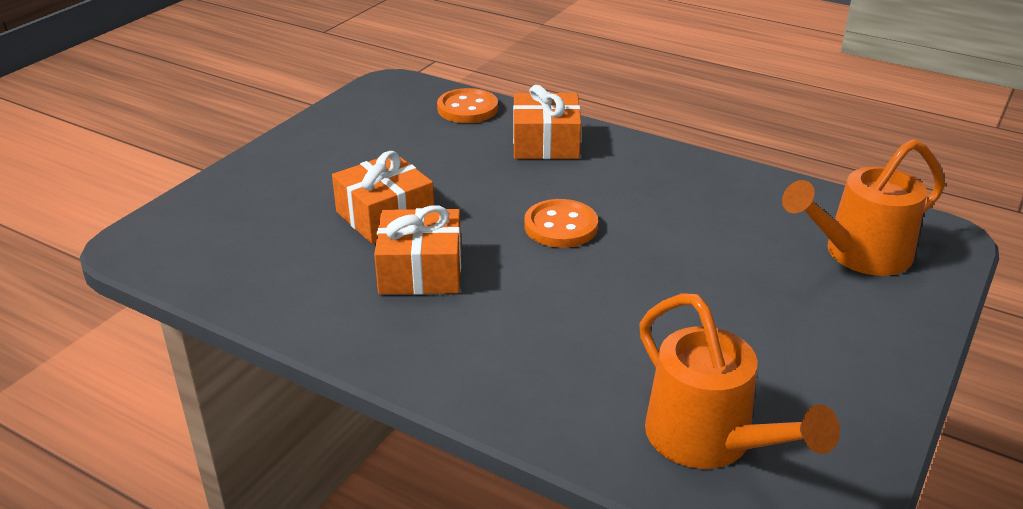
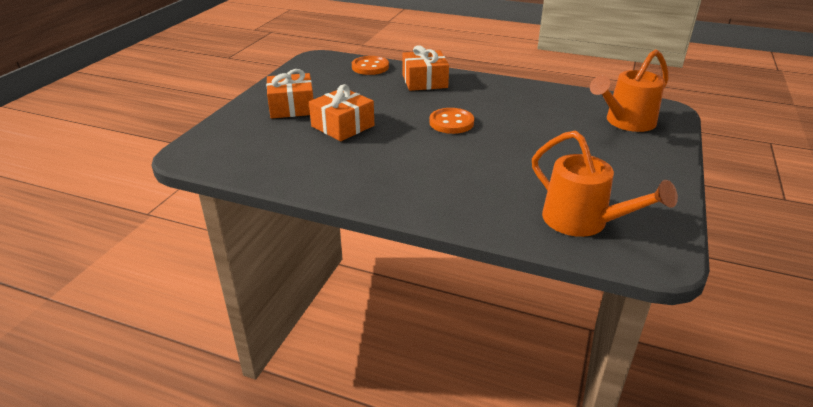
camera: 10 degrees left, 0 degrees up
orange gift [374,205,461,294] -> orange gift moved to [266,69,313,119]

